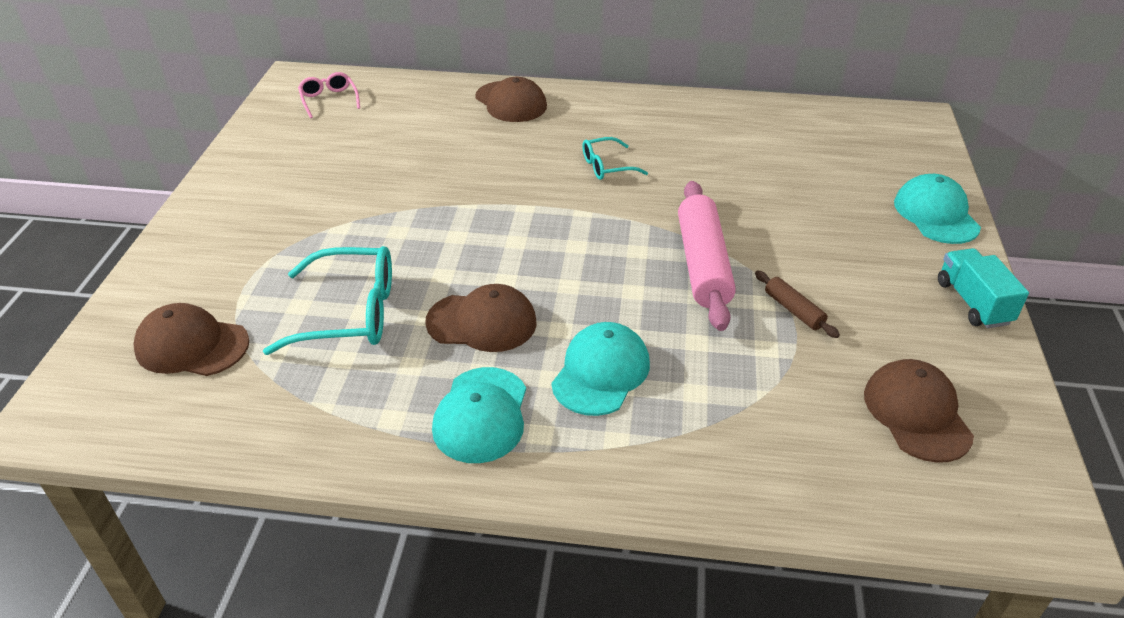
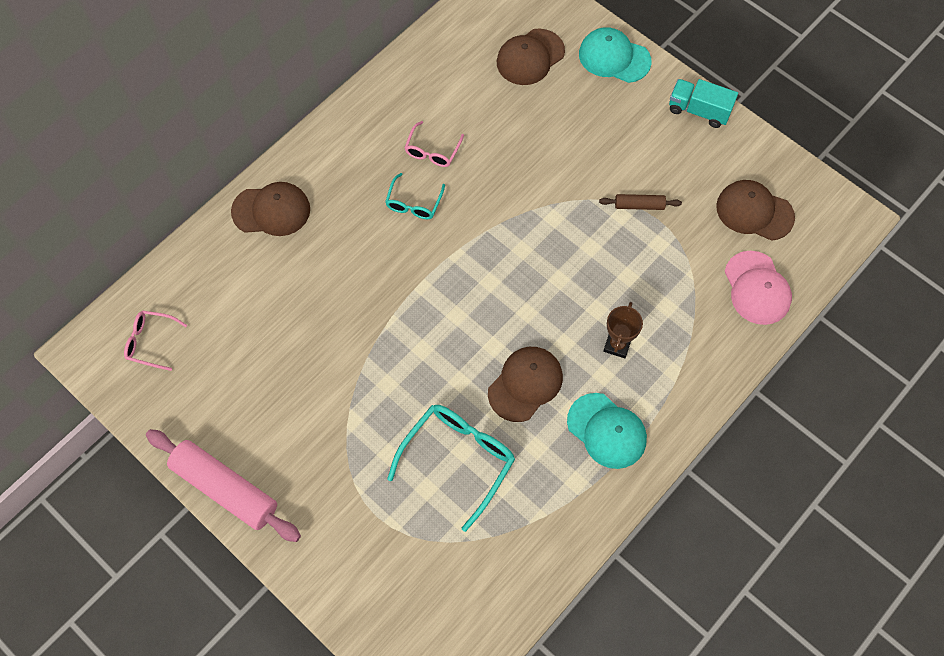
camera: 55 degrees left, 25 degrees up
brown cap [134,303,249,376] -> brown cap moved to [497,29,565,85]
turquoise cap [551,322,650,416] -> brown trophy [603,302,643,358]
pink rolling pin [678,181,736,331] -> pink rolling pin moved to [146,429,301,542]
none -> pink glasses [404,121,464,167]
none -> pink cap [724,251,792,325]

